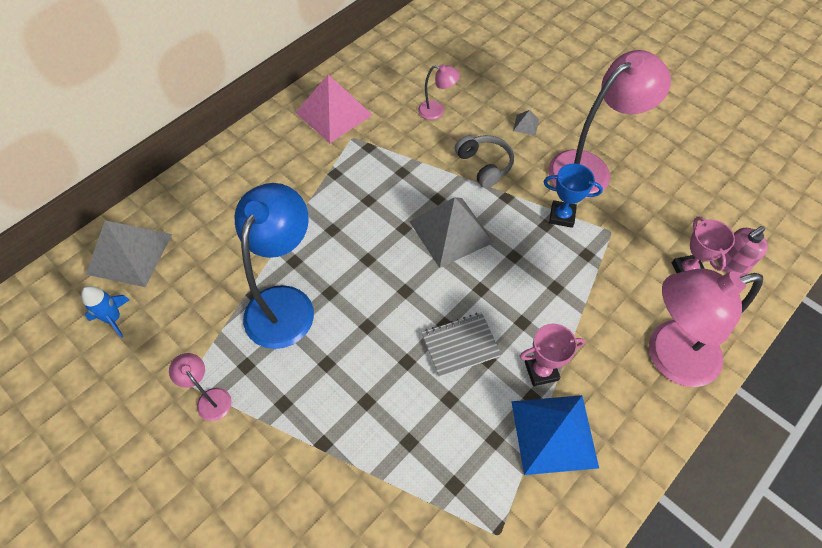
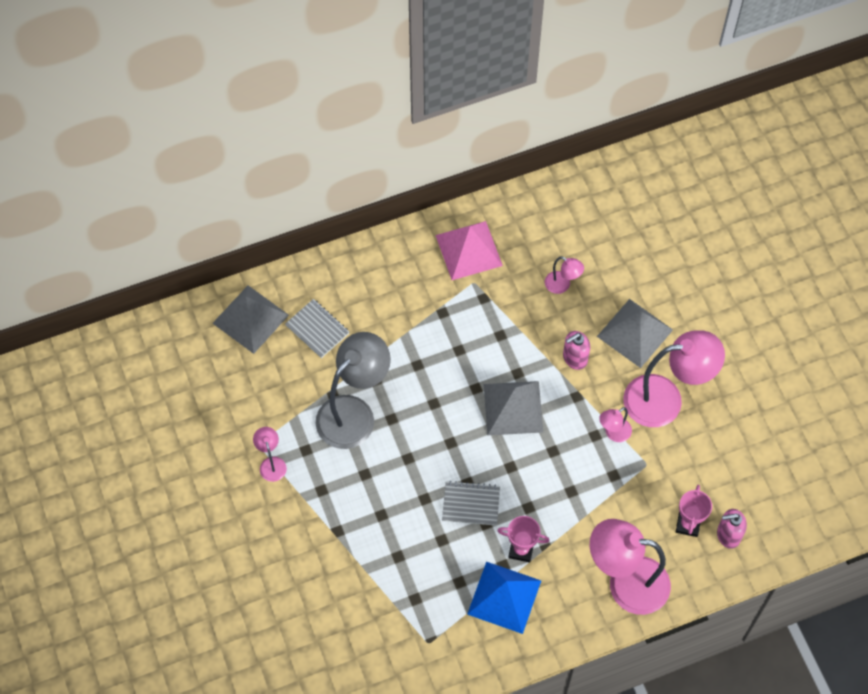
camera: 25 degrees right, 5 degrees up
blue rocket [81,286,130,338] -> none
blue lamp [235,183,314,349] -> grey lamp [316,332,391,449]
grey headphones [455,135,514,188] -> pink soap dispenser [563,331,590,370]
grey pyramid [513,110,539,135] -> grey pyramid [597,299,673,368], size x2.46
blue trophy [544,163,603,228] -> pink lamp [599,407,632,442]
none -> grey notebook [285,299,349,358]

